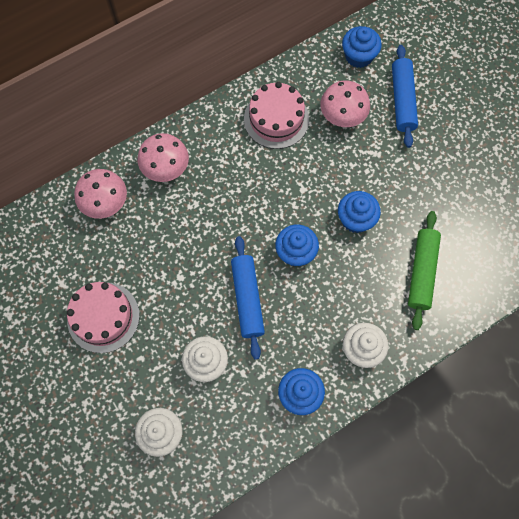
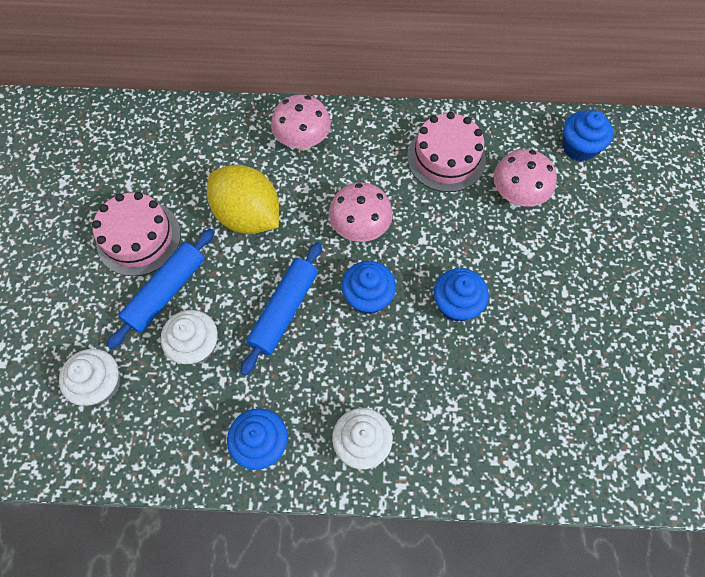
camera: 35 degrees right, 5 degrees down
pink mushroom [74,169,127,219] -> pink mushroom moved to [329,182,393,242]
blue rolling pin [392,45,418,148] -> blue rolling pin moved to [107,229,214,349]
green rolling pin [408,211,441,330] -> none
none -> yellow lemon [207,165,279,234]

